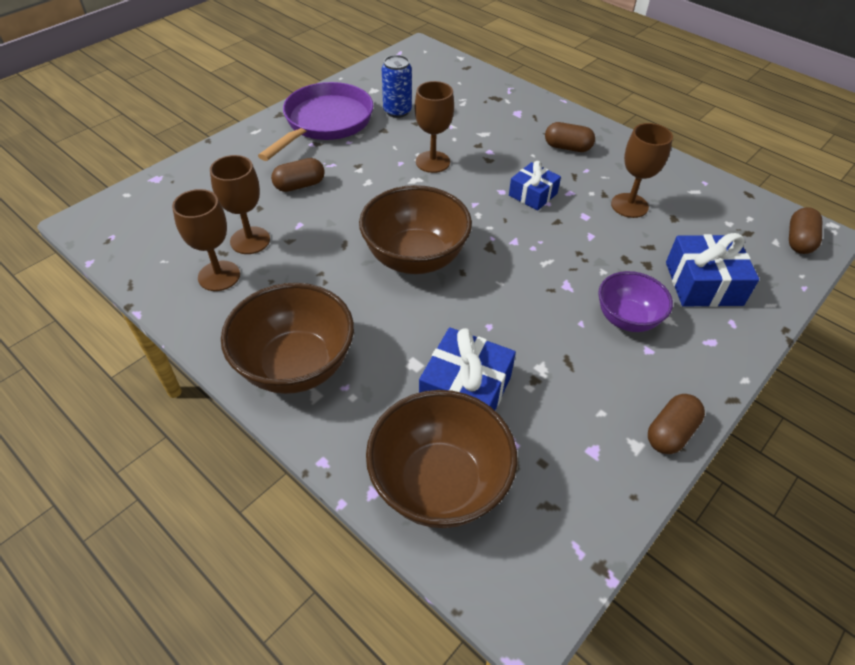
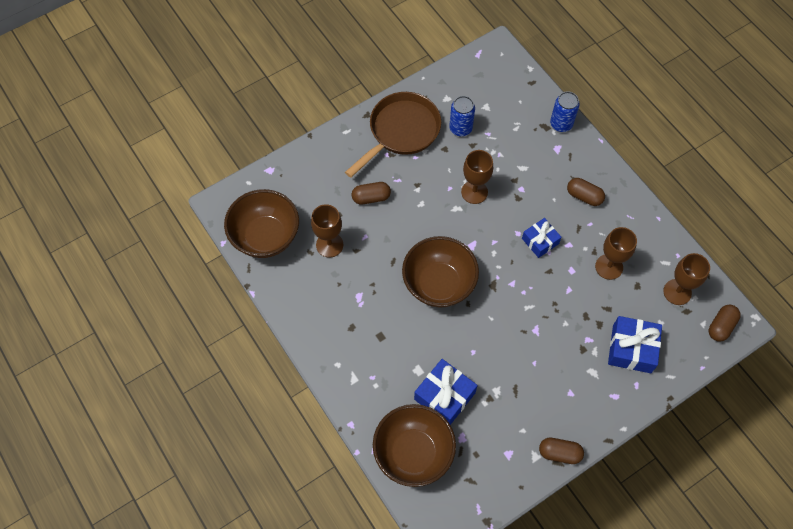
camera: 15 degrees right, 15 degrees up
brown goblet [172,189,240,291] -> brown goblet moved to [663,253,710,305]
brown bowl [221,283,354,394] -> brown bowl moved to [224,189,299,258]
purple pan [258,82,373,161] -> brown pan [345,92,441,178]
purple bowl [598,271,673,332] -> none
brown capsule [648,394,705,454] -> brown capsule turned 45 degrees clockwise [539,438,584,464]
none -> blue can [550,91,579,132]

